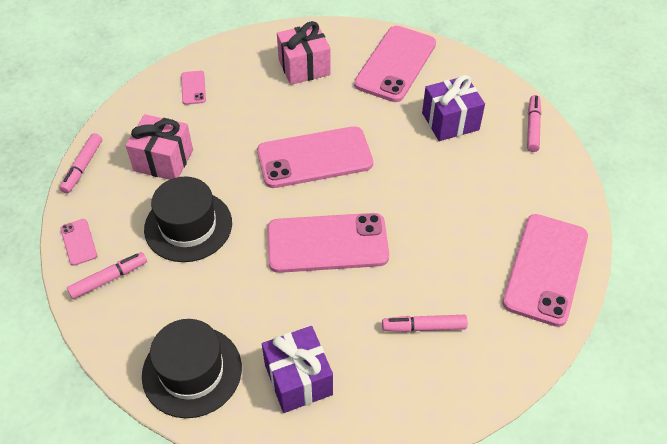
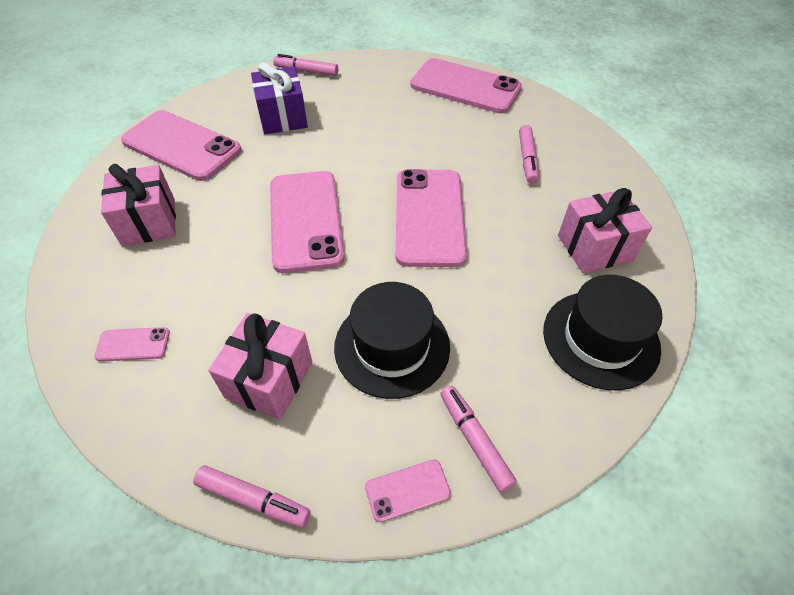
camera: 85 degrees left, 0 degrees up
purple gift [262,326,333,413] -> pink gift [558,188,652,273]

